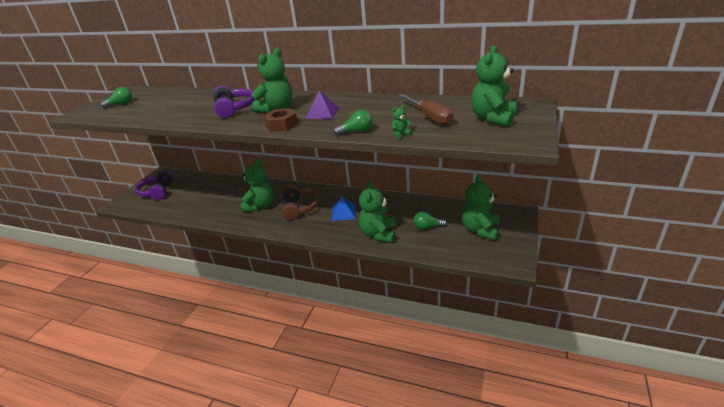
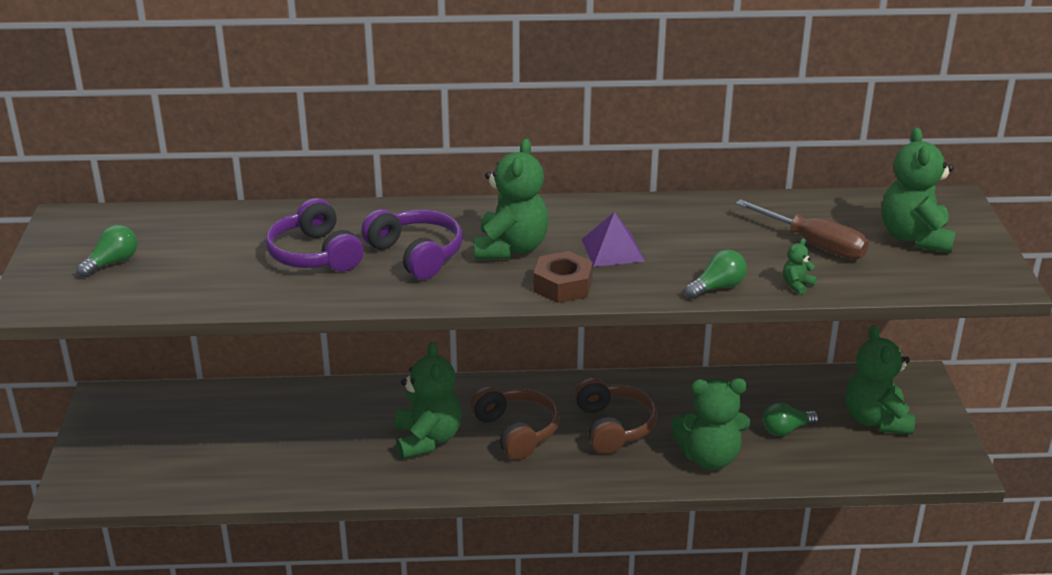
camera: 25 degrees left, 0 degrees up
purple headphones [135,170,174,200] -> purple headphones moved to [266,198,363,272]
blue pyramid [331,196,356,221] -> brown headphones [574,378,658,454]
green teddy bear [359,181,396,243] -> green teddy bear turned 75 degrees counterclockwise [671,378,750,470]

